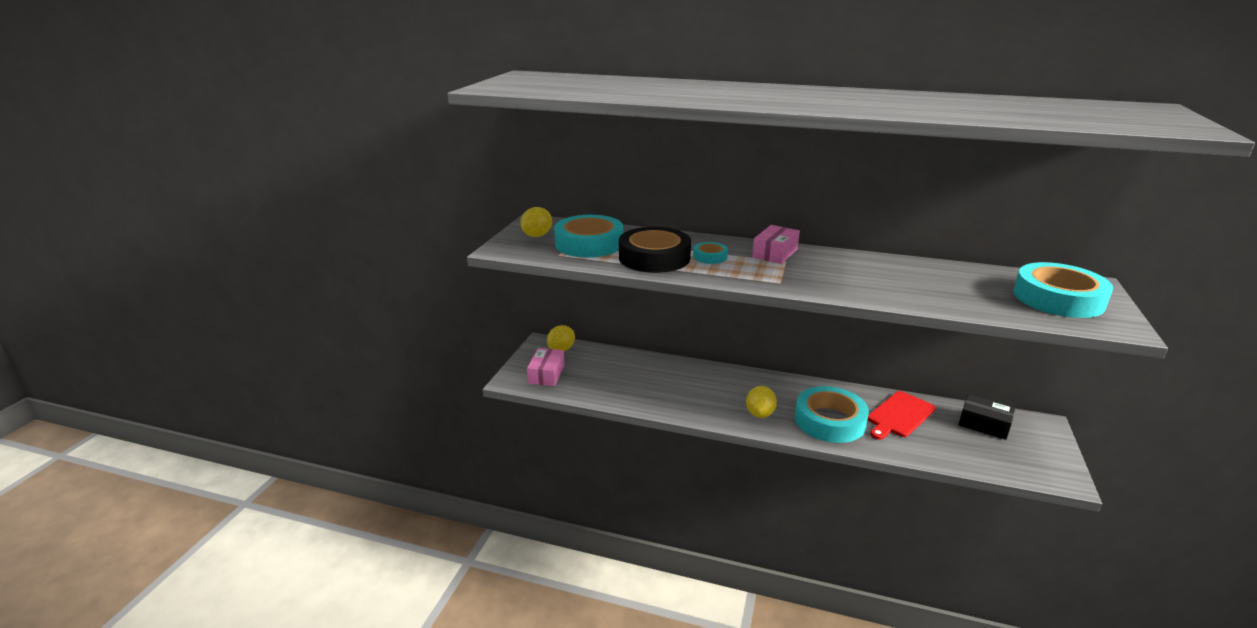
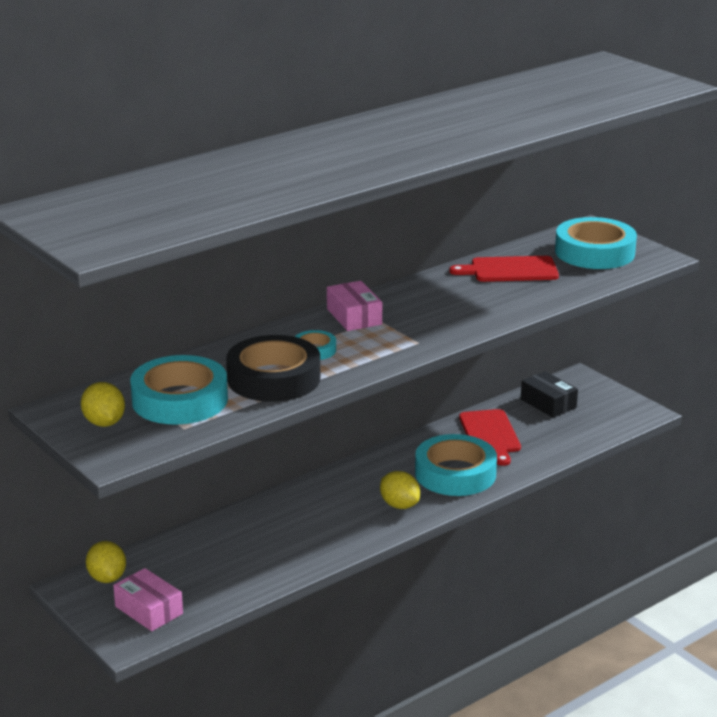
camera: 55 degrees left, 0 degrees up
black box [959,394,1015,440] -> black box turned 75 degrees clockwise [521,371,578,418]
none -> red cutting board [449,256,559,282]

